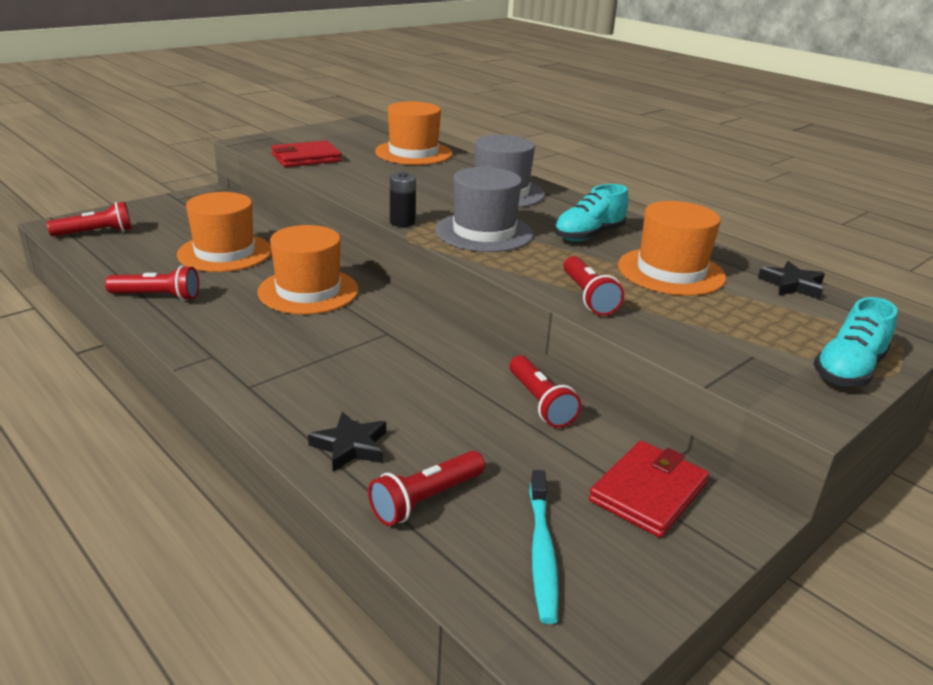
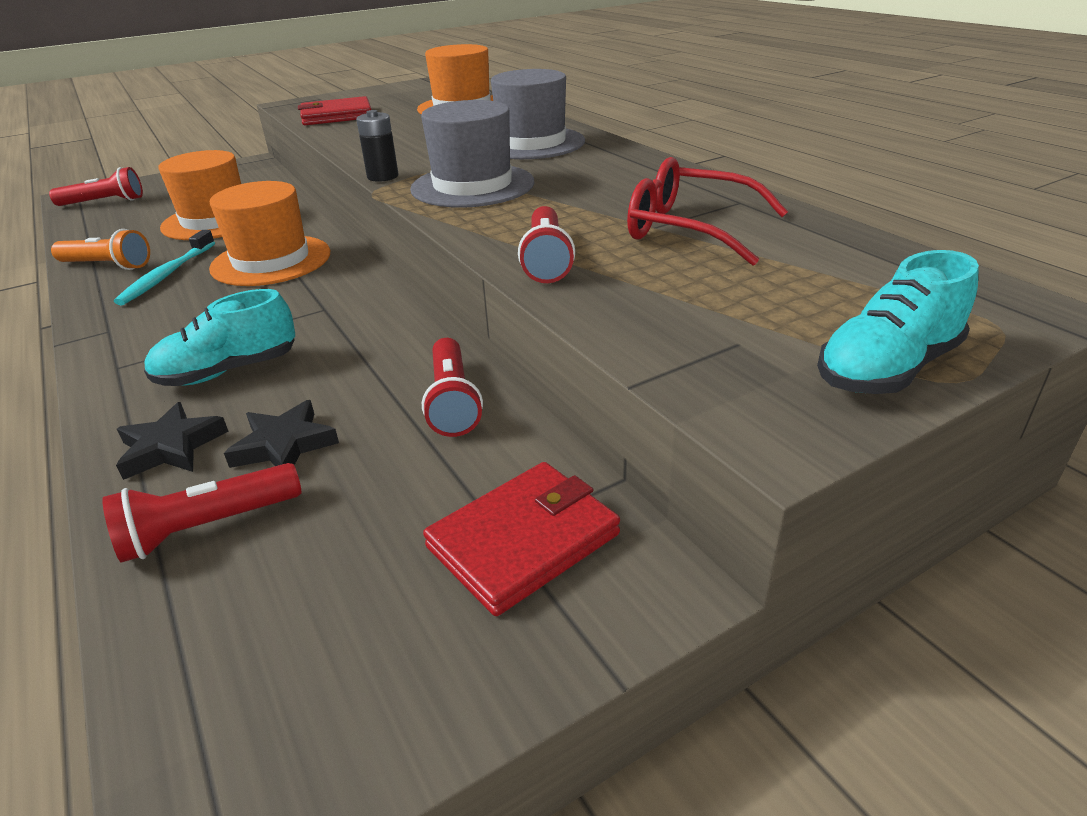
camera: 15 degrees right, 5 degrees up
red flashlight [105,265,199,301] -> orange flashlight [51,229,150,270]
turquoise toothbrush [529,470,559,624] -> turquoise toothbrush moved to [114,230,215,305]
turquoise shoe [555,184,629,241] -> turquoise shoe moved to [144,289,295,386]
orange hat [618,201,726,296] -> red glasses [627,157,788,266]
black star [758,261,825,299] -> black star moved to [224,400,339,468]

